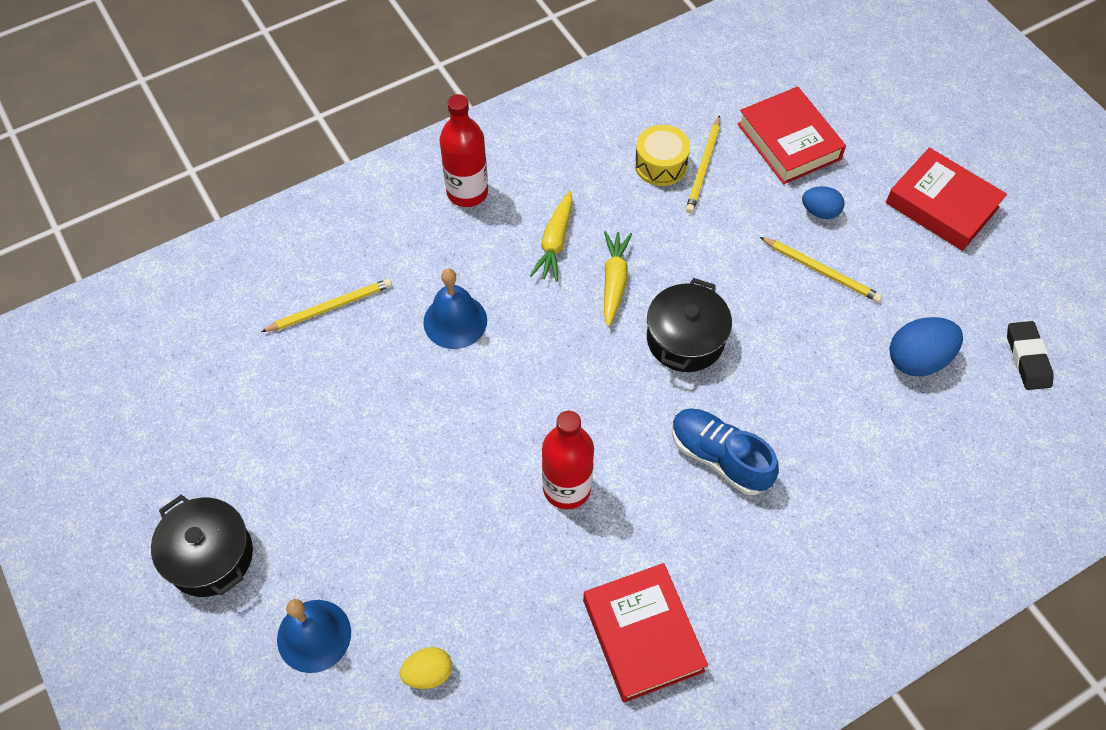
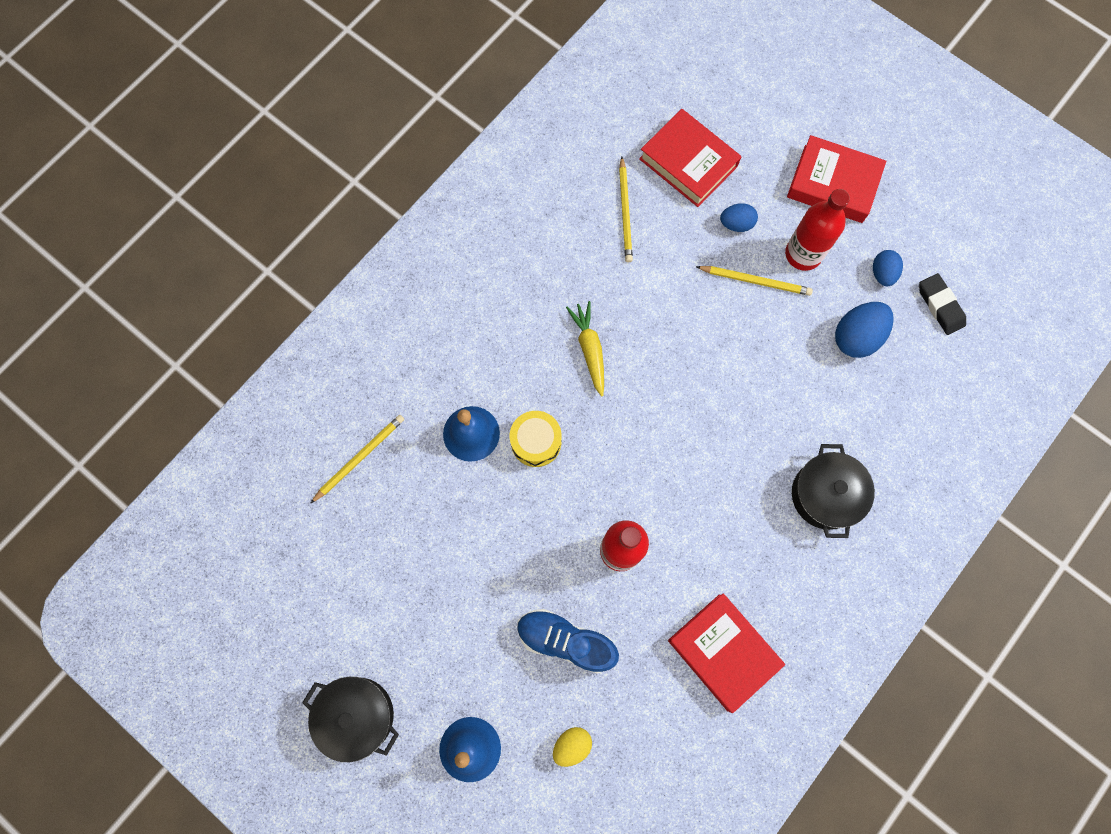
camera: 20 degrees left, 15 degrees up
red bottle [440,94,488,207] -> red bottle moved to [785,189,850,271]
yellow carrot [530,191,573,282] -> none
yellow drum [635,125,690,186] -> yellow drum moved to [510,411,562,467]
black pot [647,278,732,372] -> black pot moved to [792,444,875,538]
blue shoe [672,408,779,495] -> blue shoe moved to [517,609,619,674]
none -> blue egg [873,250,903,286]

